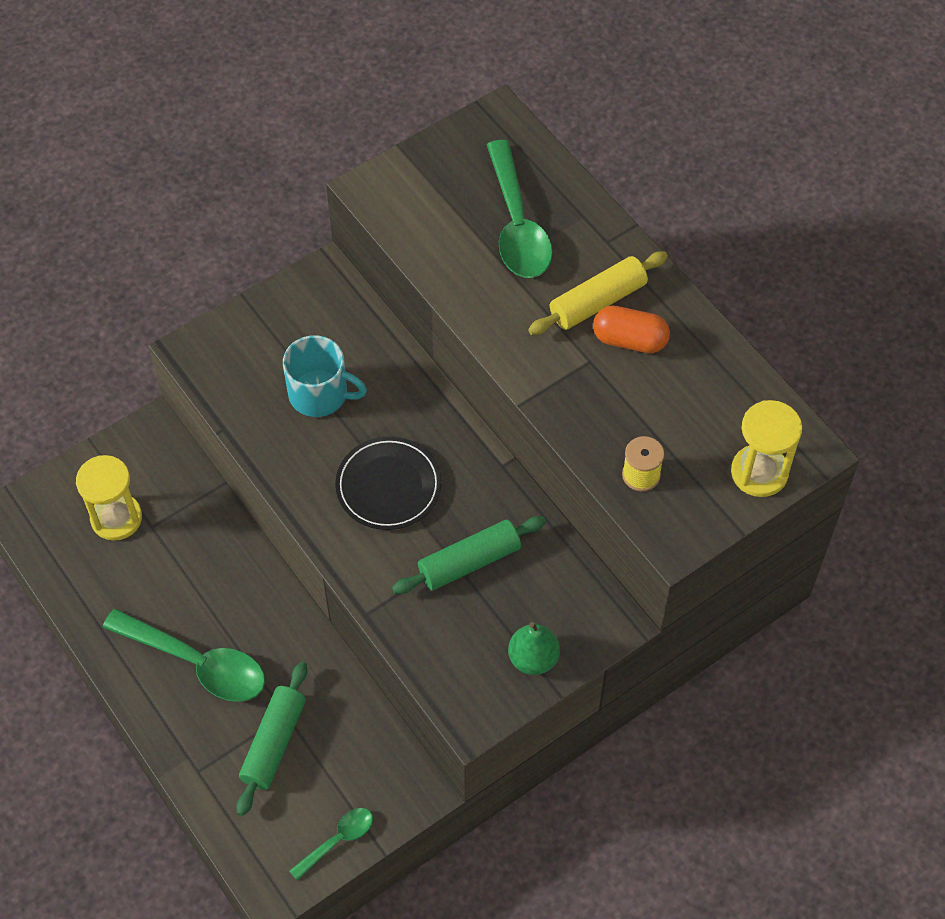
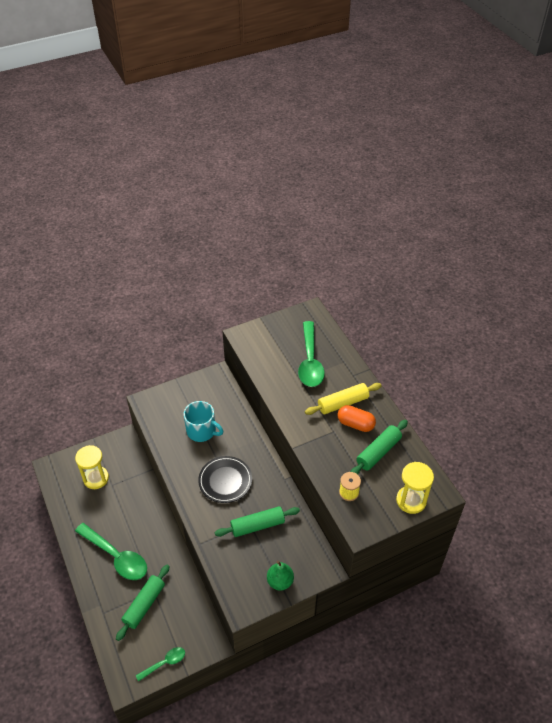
camera: 10 degrees right, 10 degrees down
none -> green rolling pin [350,420,408,474]

